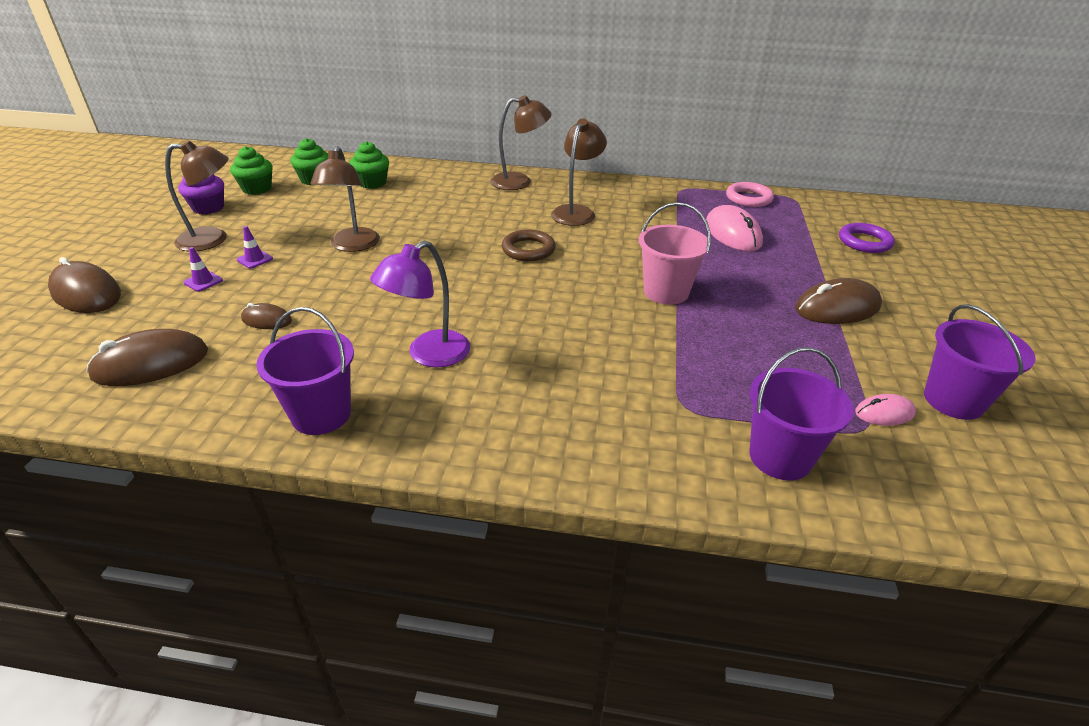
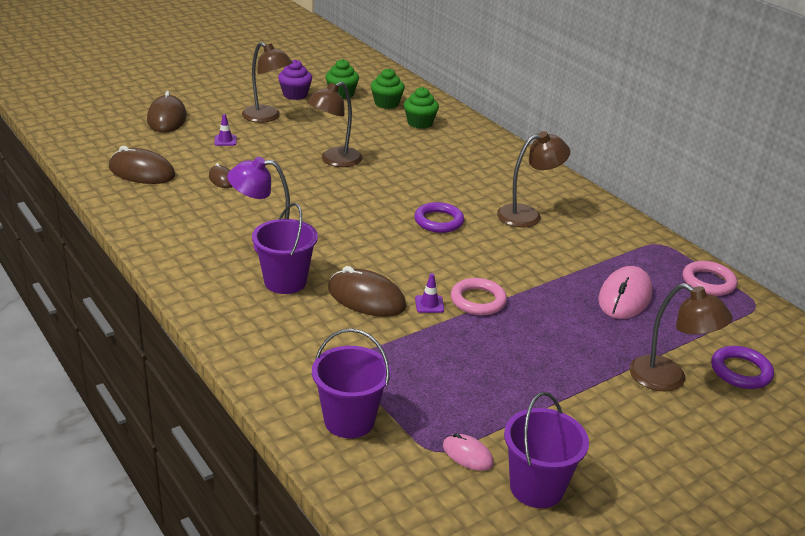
camera: 45 degrees right, 5 degrees down
purple traffic cone [237,226,273,269] -> purple traffic cone moved to [415,273,444,313]
purple bucket [256,307,354,435] -> purple bucket moved to [252,203,318,294]
brown lamp [491,95,552,190] -> brown lamp moved to [629,283,733,392]
brown ring [502,230,556,261] -> purple ring [414,202,464,233]
pink bucket [639,202,711,305] -> pink ring [451,278,507,315]
brown mouse [795,278,882,324] -> brown mouse moved to [328,266,406,317]

